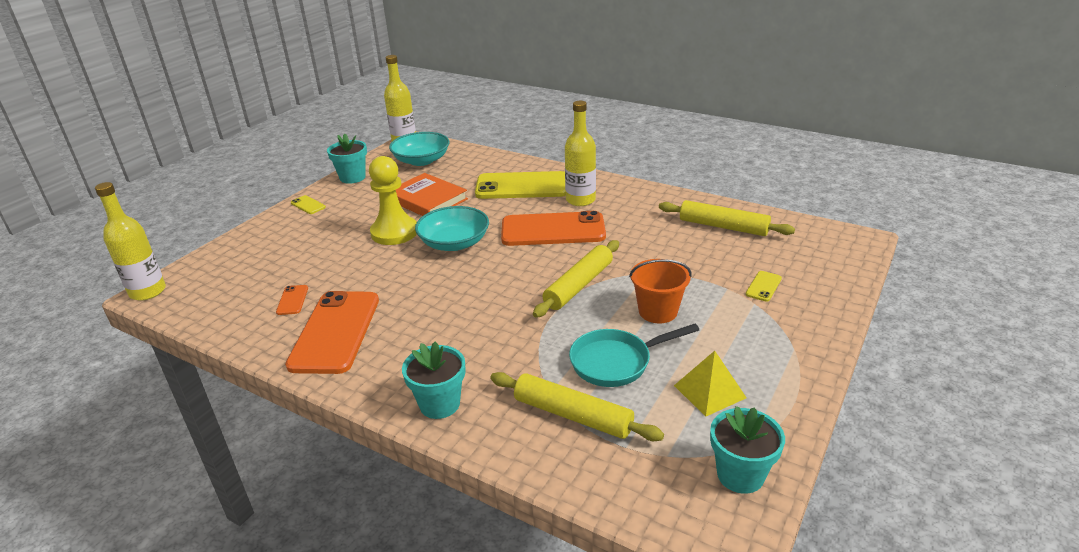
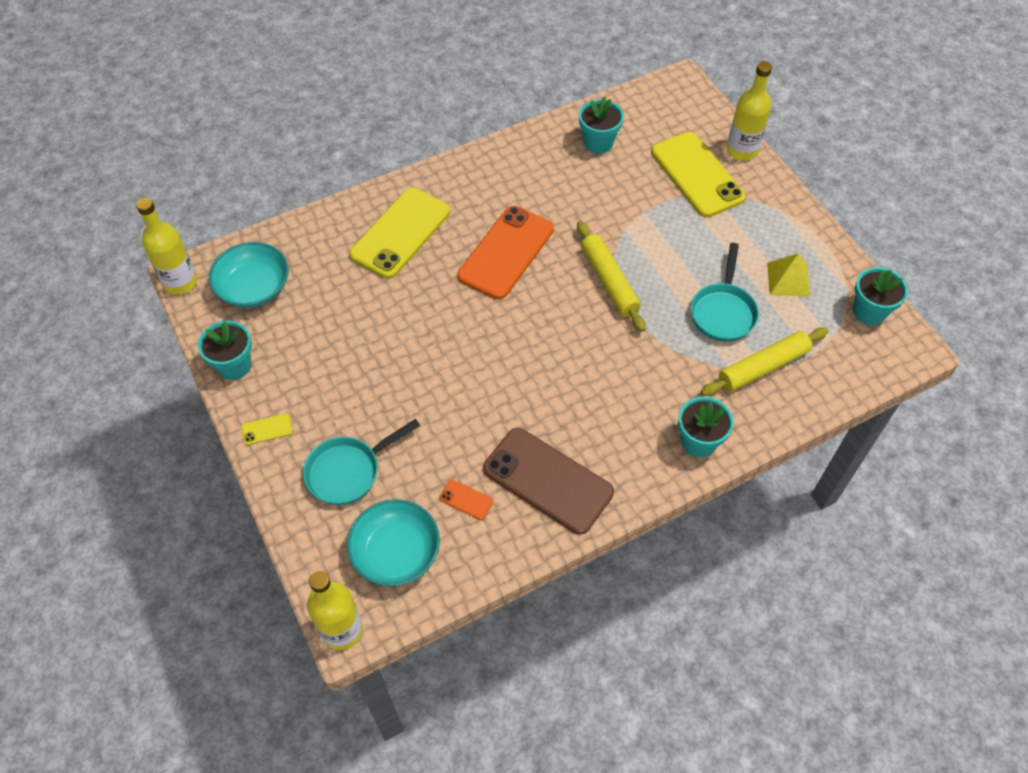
camera: 60 degrees left, 25 degrees up
orange phone [285,291,379,374] -> brown phone [483,428,614,535]
yellow pawn [369,156,417,245] -> none
orange book [396,173,468,216] -> none
turquoise bowl [415,206,489,251] -> turquoise bowl moved to [347,499,440,586]
yellow bottle [565,101,596,206] -> yellow bottle moved to [727,61,772,161]
orange bucket [629,259,692,324] -> none
yellow rolling pin [659,200,795,236] -> turquoise flower pot [579,96,624,154]
yellow phone [746,271,782,302] -> yellow phone [651,132,746,218], size x2.48
none -> turquoise pan [303,419,420,505]

